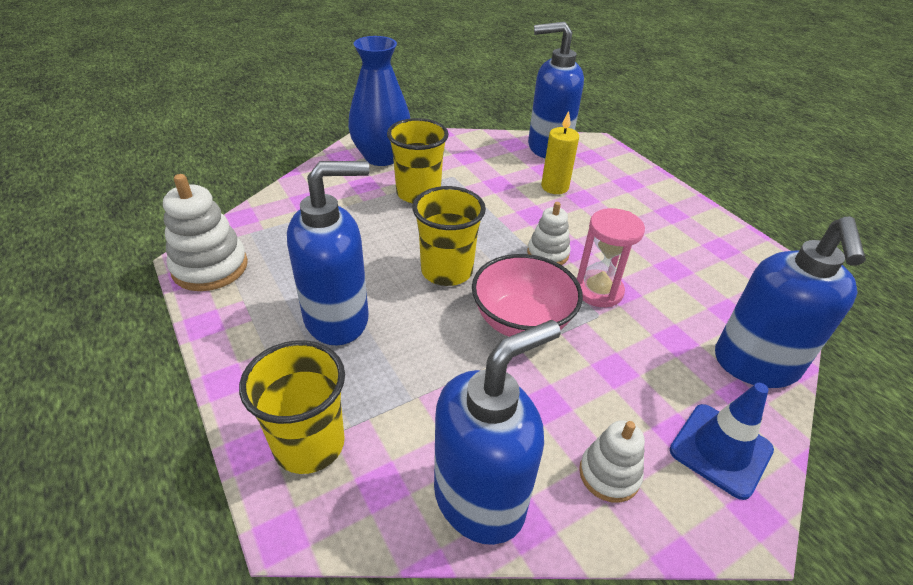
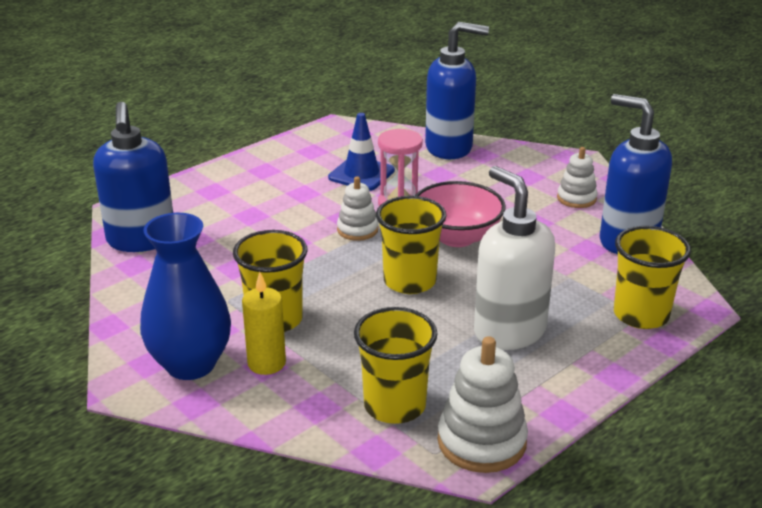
camera: 100 degrees left, 10 degrees down
blue soap dispenser [287,161,369,345] -> white soap dispenser [474,166,555,350]
yellow candle [541,111,579,194] -> yellow candle moved to [242,272,286,375]
blue traffic cone [670,383,774,500] -> blue traffic cone moved to [328,113,395,191]
none -> yellow cup [354,307,438,424]

